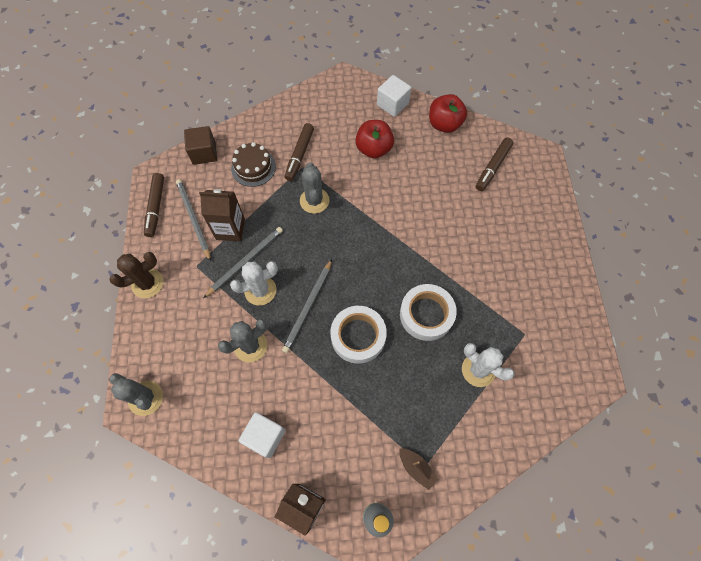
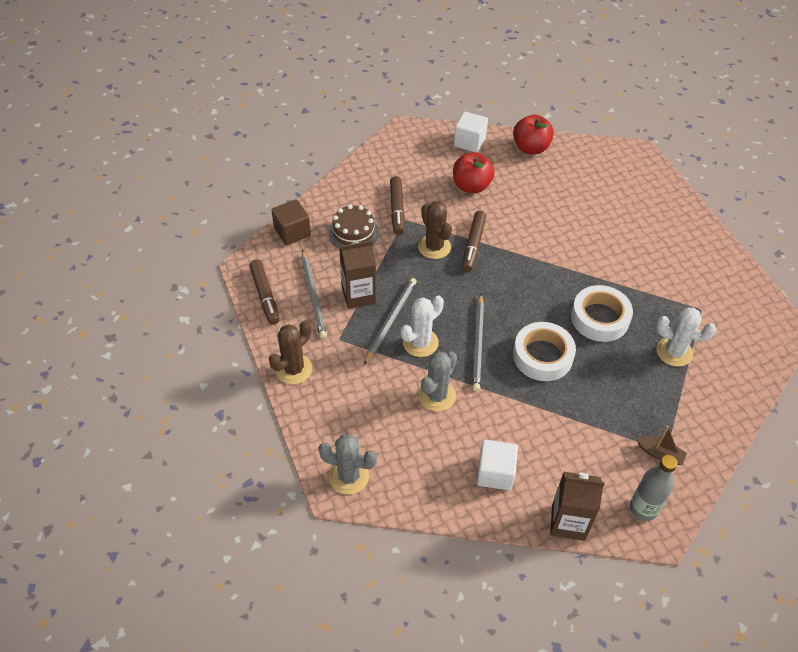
camera: 20 degrees left, 15 degrees down
grey pencil [176,179,211,262] -> grey pencil turned 150 degrees counterclockwise [302,250,327,339]
grey cactus [300,163,329,214] -> brown cactus [418,201,452,259]
brown marker [476,138,513,191] -> brown marker moved to [462,211,486,272]

